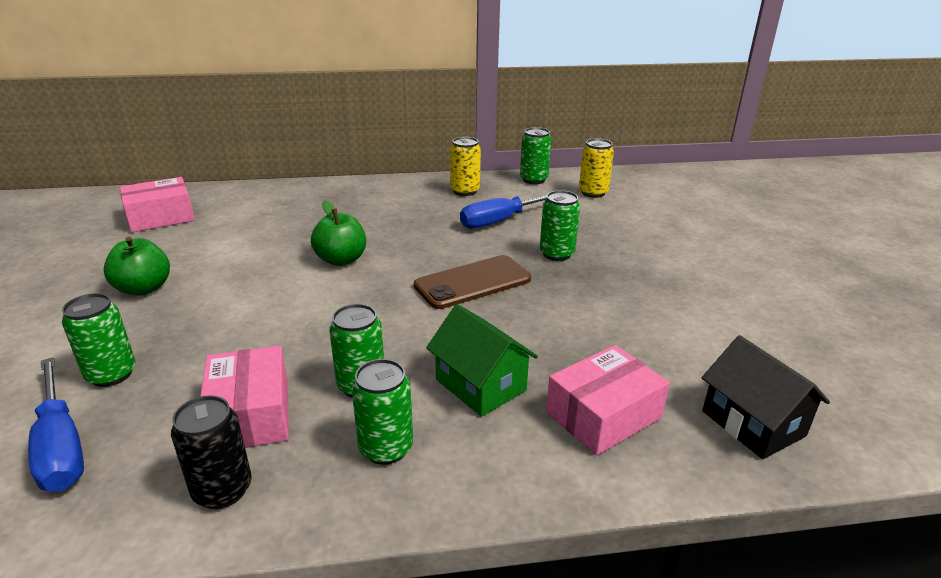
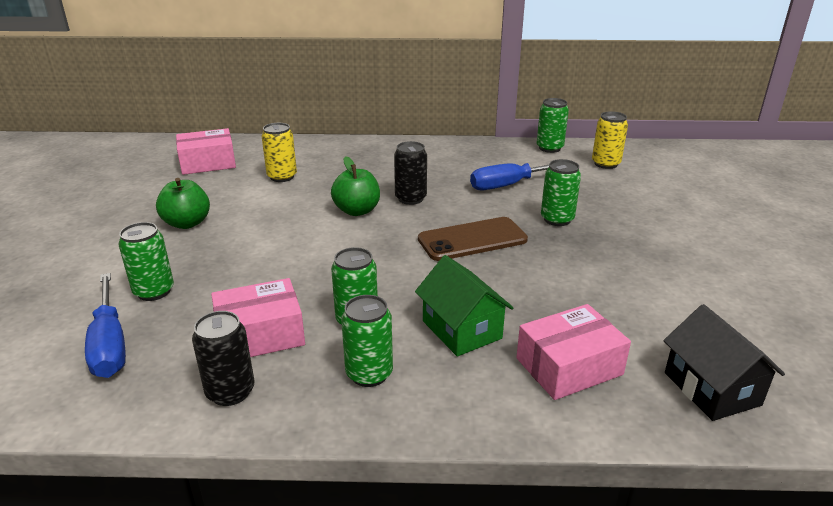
camera: 10 degrees right, 0 degrees up
pink box [200,345,289,448] -> pink box turned 75 degrees clockwise [211,278,305,357]
yellow can [450,137,481,196] -> yellow can moved to [262,123,297,182]
none -> black can [394,141,427,205]

